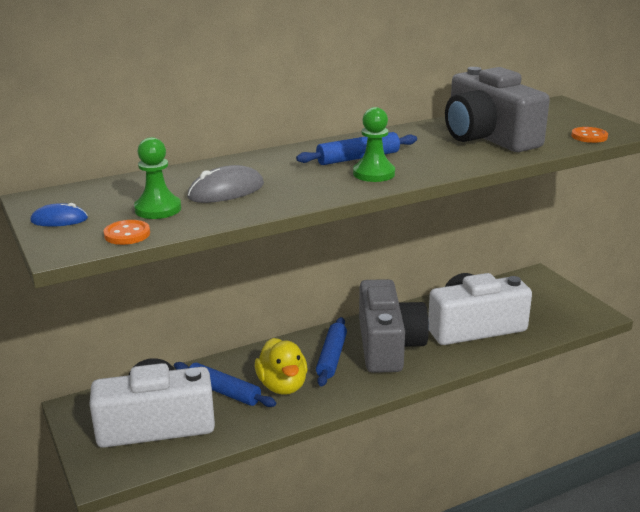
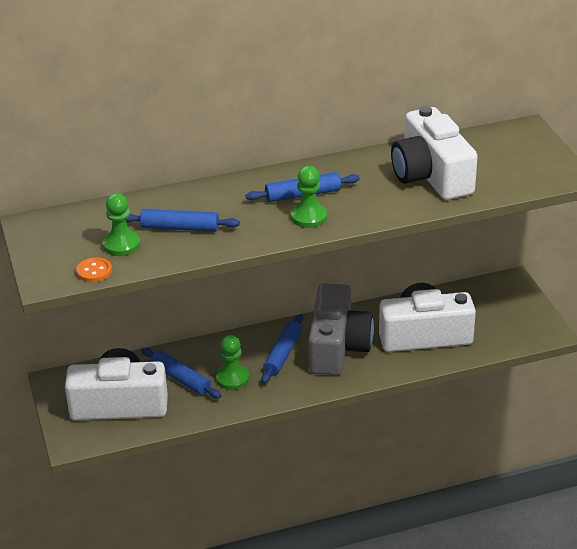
camera: 10 degrees right, 10 degrees up
blue mouse [31,203,88,226] -> none
grey mouse [187,165,264,203] -> blue rolling pin [126,209,240,232]
yellow duck [255,338,307,395] -> green pawn [216,335,249,390]
grey camera [445,67,550,152] -> white camera [391,106,478,200]
orange button [571,127,608,143] -> none

